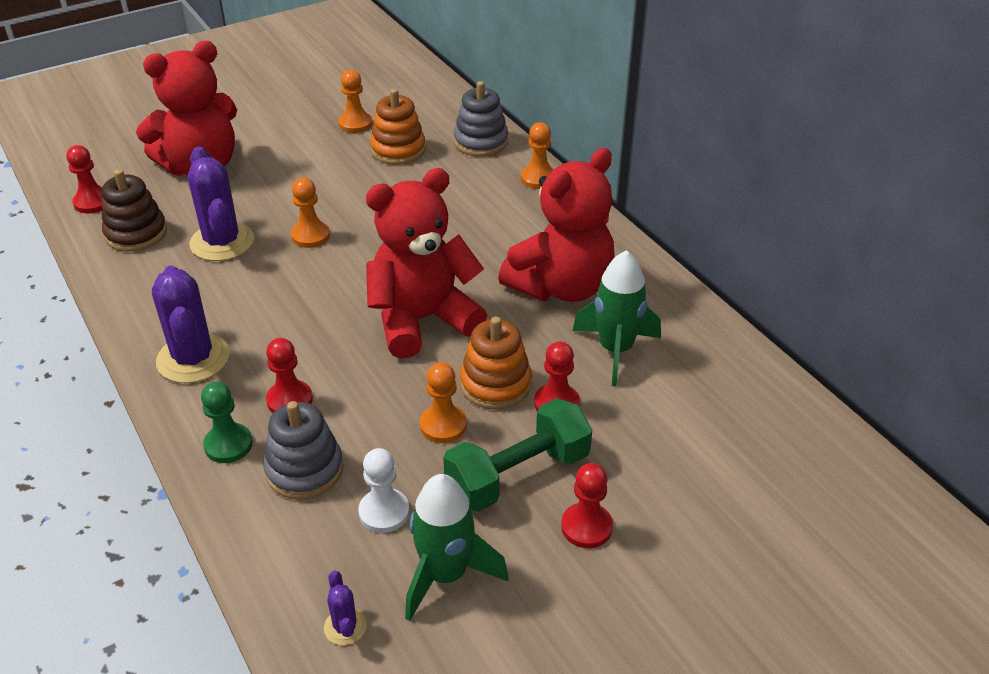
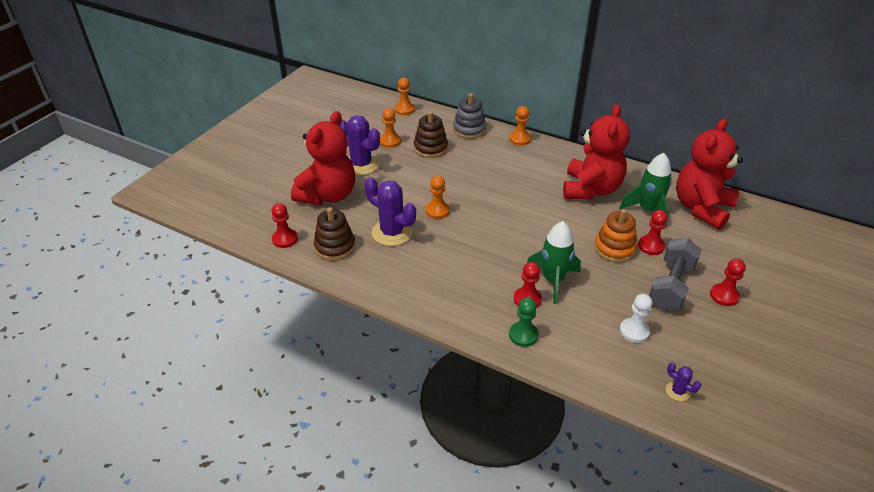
camera: 30 degrees left, 0 degrees up
purple cactus [152,266,230,383] -> purple cactus moved to [339,115,380,175]
grey stacking toy [263,401,343,499] -> none
red teddy bear [366,168,487,359] -> red teddy bear moved to [676,118,743,230]
orange stacking toy [370,89,426,165] -> brown stacking toy [414,111,448,158]
green rocket [405,474,508,621] -> green rocket moved to [527,221,581,304]
orange pawn [420,362,467,443] -> orange pawn moved to [395,78,415,115]
green dumbbell [443,398,592,512] -> grey dumbbell [649,238,702,311]

